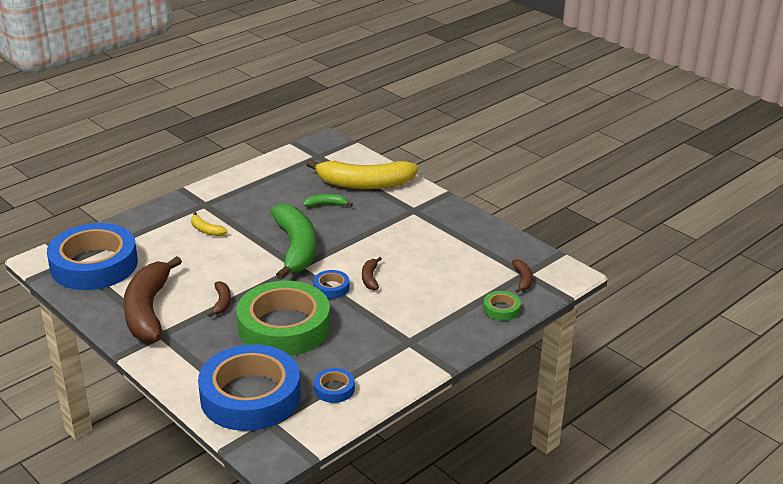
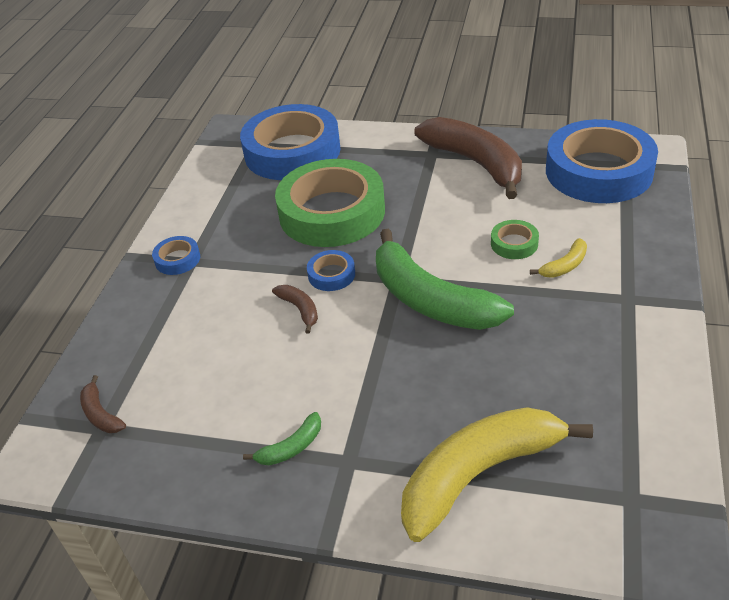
camera: 150 degrees right, 10 degrees up
yellow banana [191,212,228,236] -> yellow banana turned 135 degrees clockwise [530,238,587,278]
brown banana [208,281,231,317] -> none
green banana [303,194,353,207] -> green banana moved to [243,412,321,465]
blue tape [314,368,355,403] -> blue tape moved to [152,236,200,275]
green tape [483,291,521,321] -> green tape moved to [491,220,539,259]

